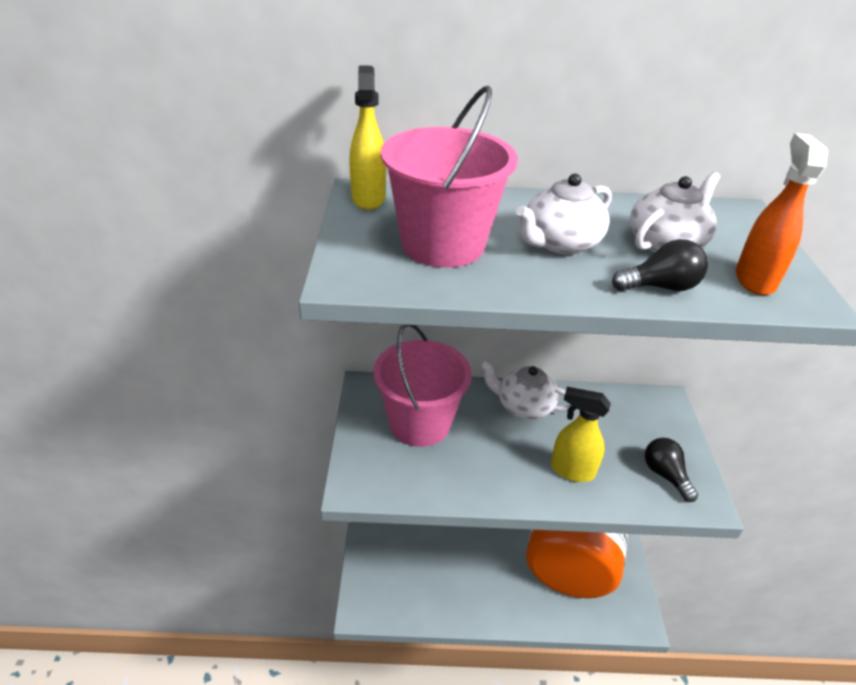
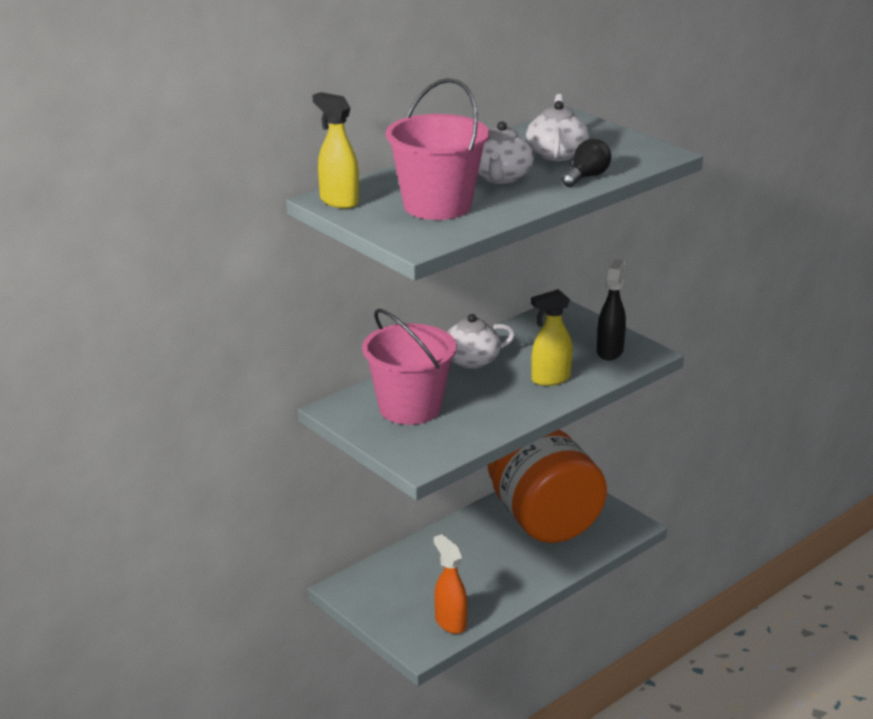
camera: 40 degrees left, 10 degrees down
black light bulb [645,438,698,502] -> black spray bottle [597,259,626,360]
orange spray bottle [736,133,828,295] -> orange spray bottle moved to [434,534,467,634]

